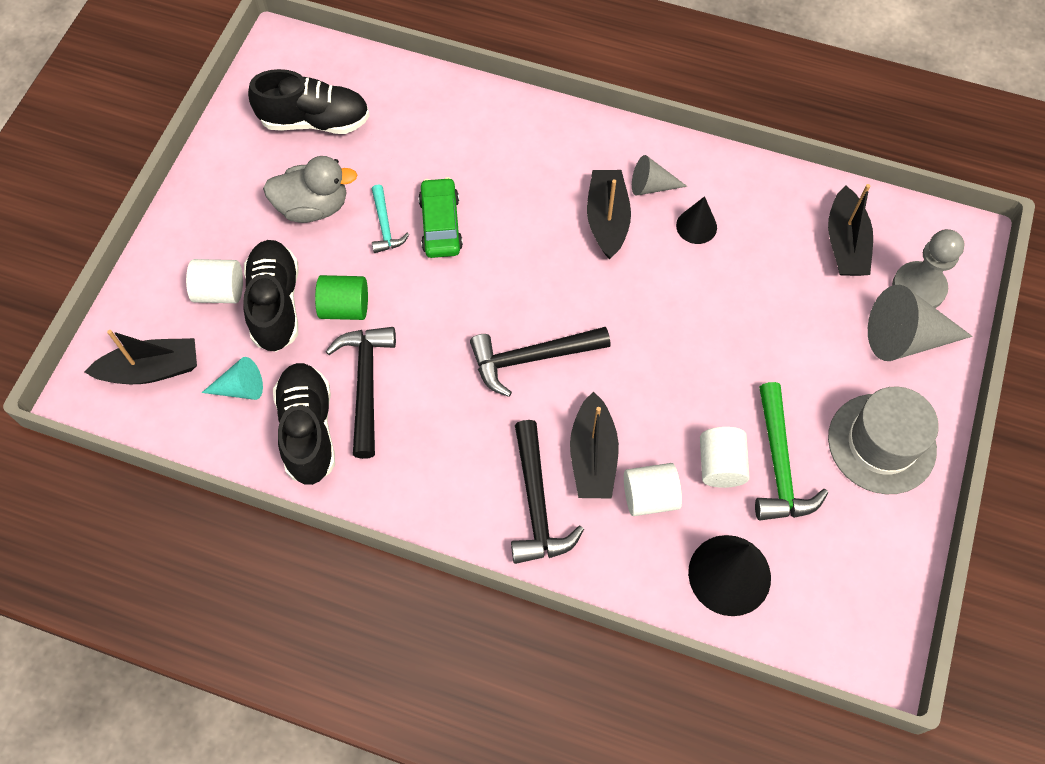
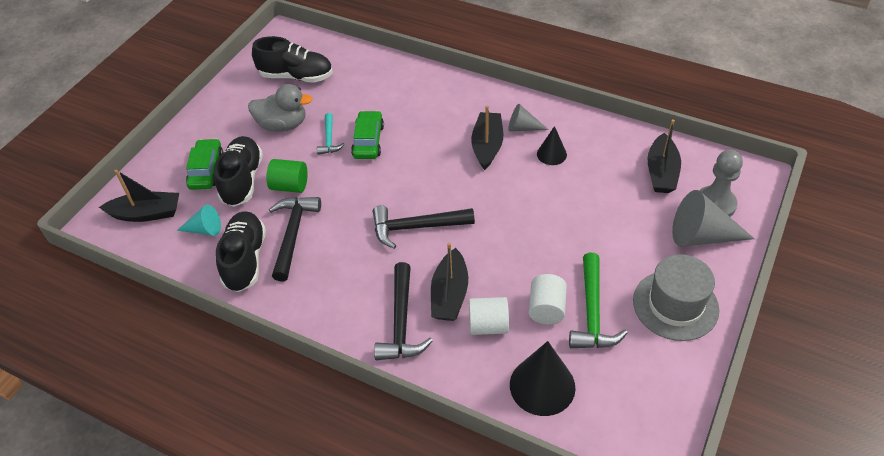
camera: 10 degrees right, 15 degrees down
white cylinder [186,259,243,303] -> green car [186,138,223,190]

